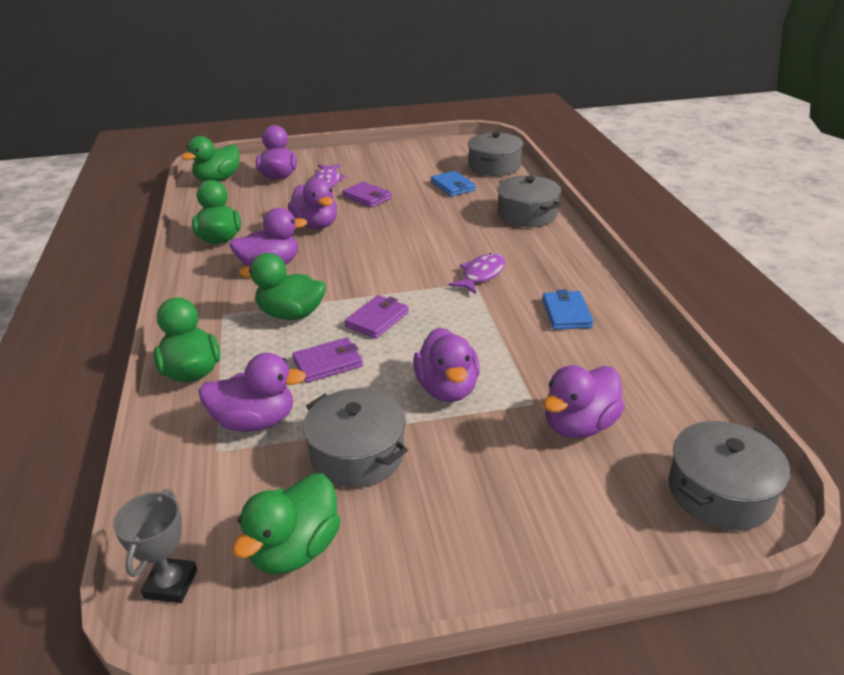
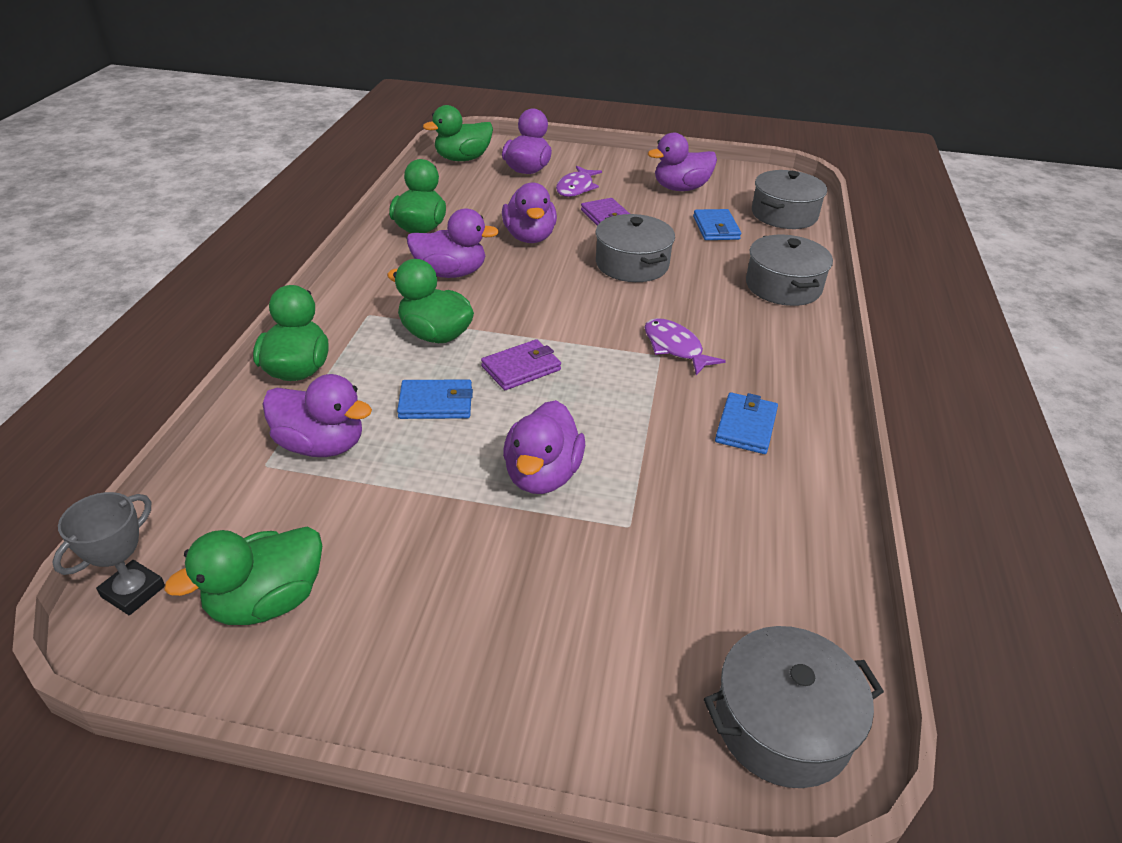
camera: 20 degrees right, 5 degrees up
purple wallet [292,337,363,383] -> blue wallet [397,380,473,419]
grey pot [303,388,408,488] -> grey pot moved to [596,214,675,282]
purple fish [449,253,505,294] -> purple fish turned 90 degrees counterclockwise [644,318,726,375]
purple duck [543,365,625,438] -> purple duck moved to [648,133,717,191]

